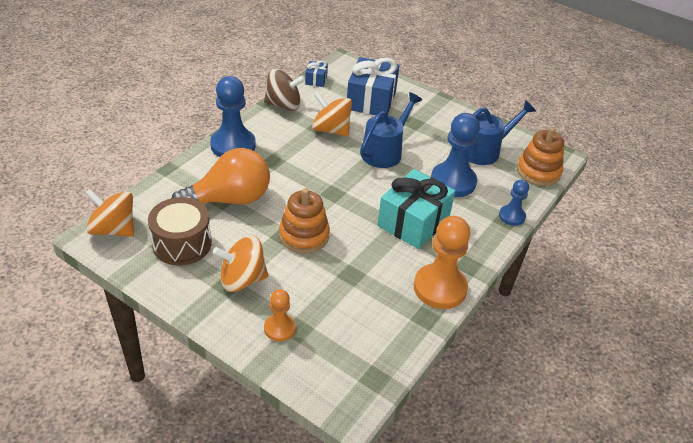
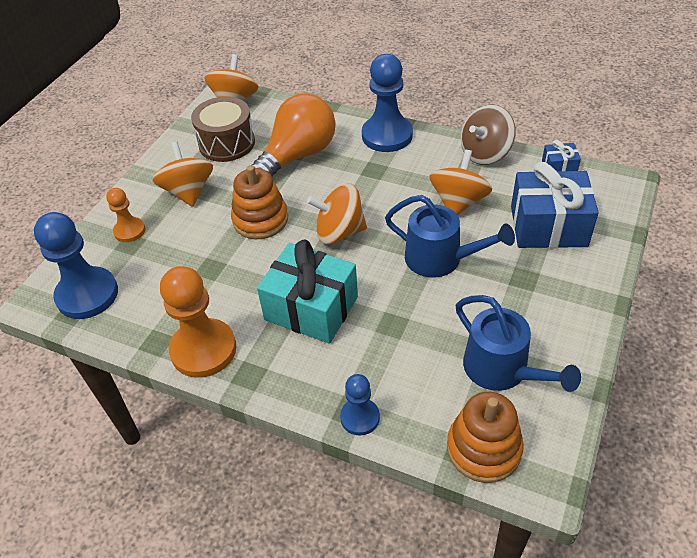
camera: 85 degrees right, 5 degrees up
orange light bulb [172,148,270,205] -> orange light bulb turned 105 degrees counterclockwise [252,93,336,177]
brown spinning top [264,69,305,111] -> brown spinning top turned 60 degrees clockwise [461,104,516,165]
blue pawn [431,113,480,197] -> blue pawn moved to [34,212,118,319]
none -> orange spinning top [307,184,367,244]

